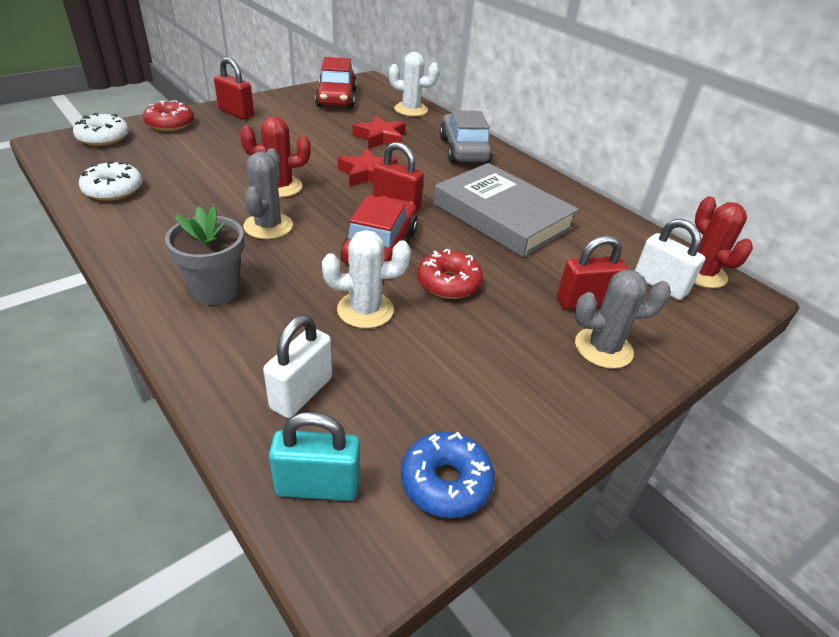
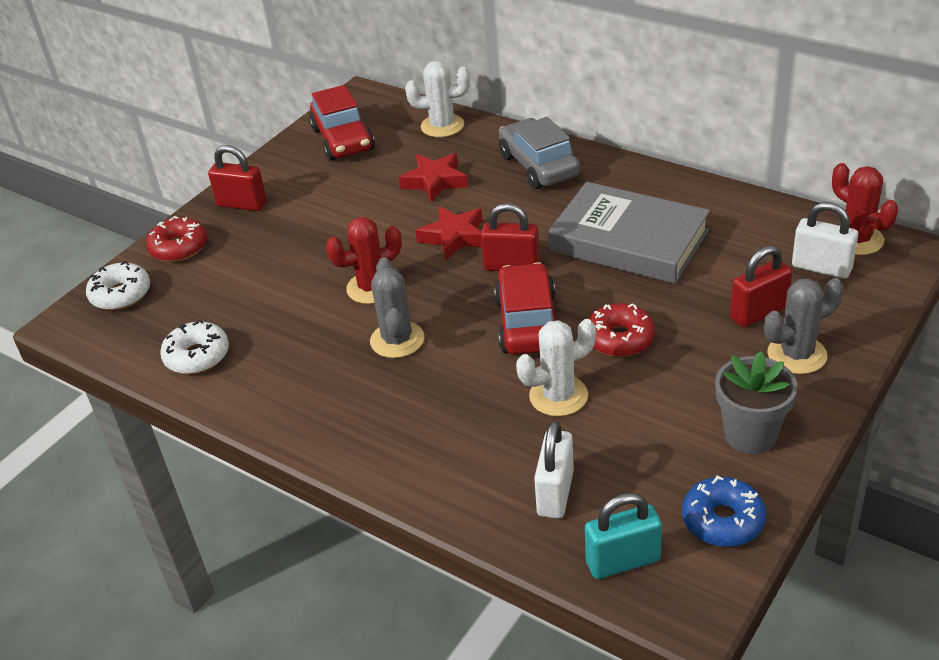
camera: 10 degrees left, 0 degrees up
grey flower pot [165,206,244,305] -> grey flower pot moved to [715,351,797,454]

